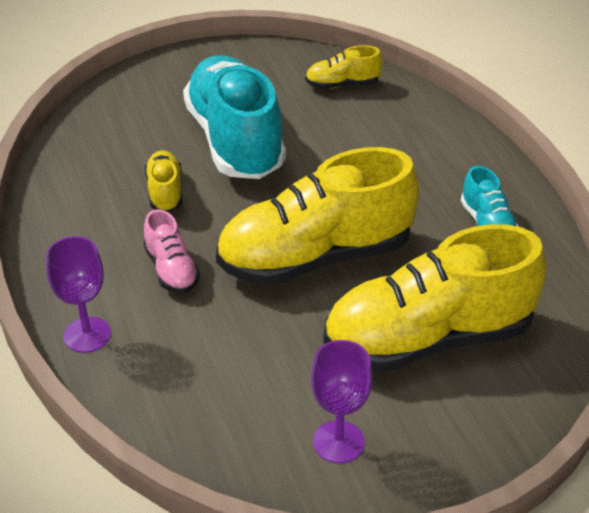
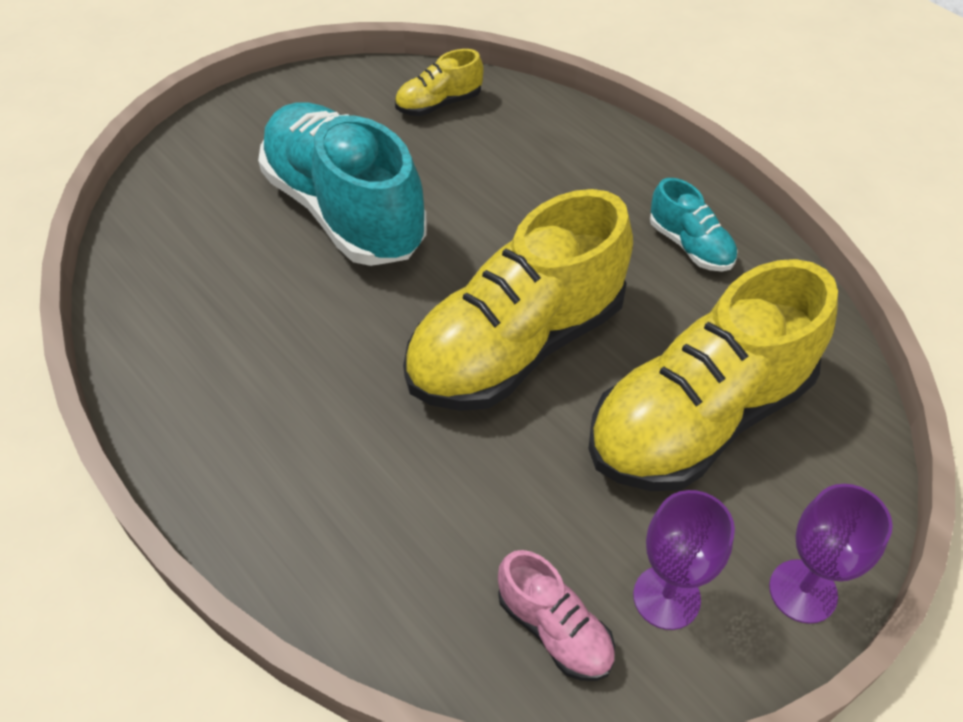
camera: 20 degrees left, 10 degrees up
purple goblet [46,236,111,353] -> purple goblet moved to [769,484,893,624]
pink shoe [144,209,200,293] -> pink shoe moved to [498,550,615,681]
yellow shoe [145,151,183,212] -> none

